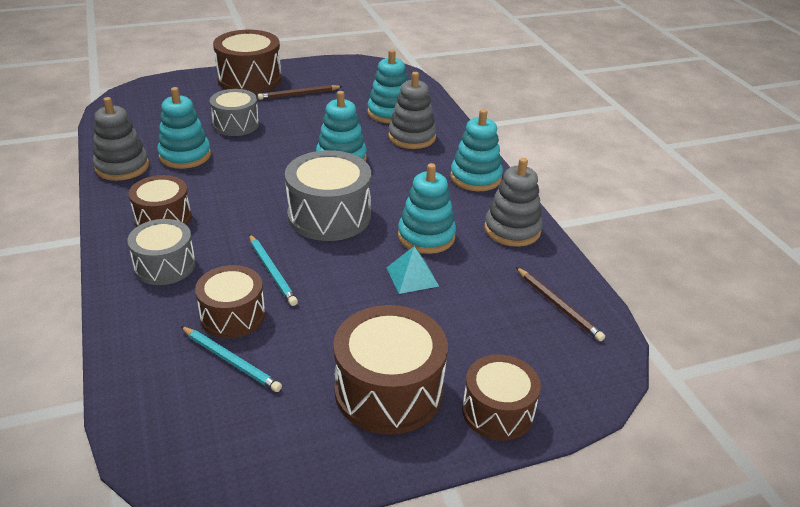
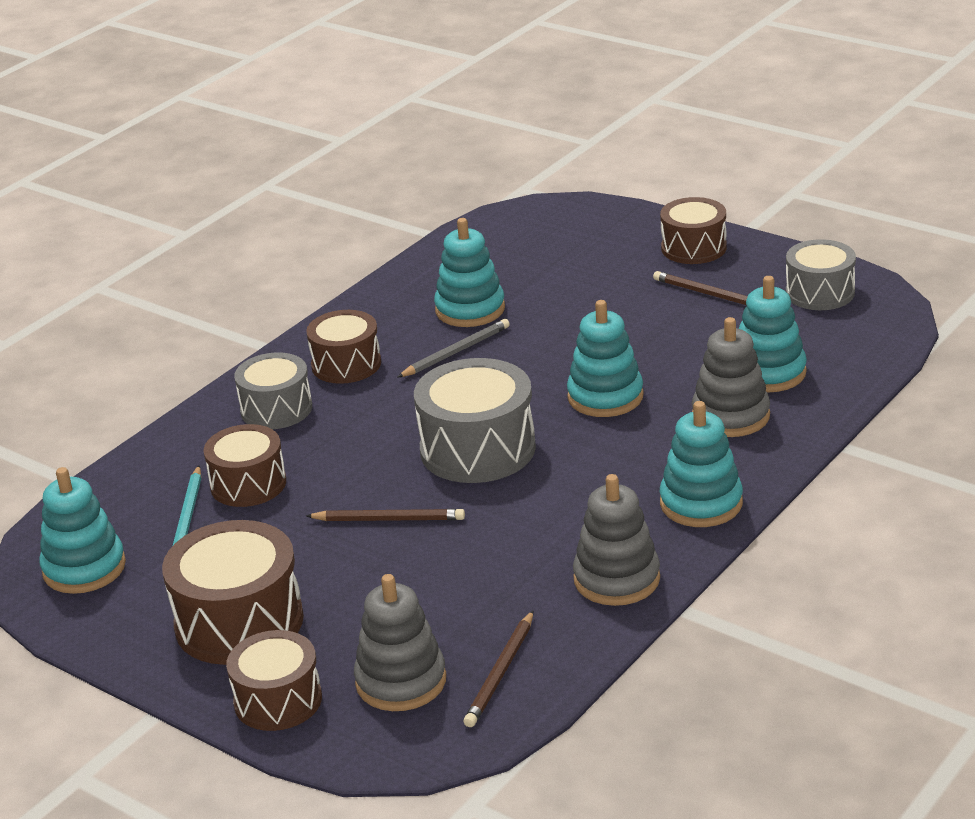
camera: 60 degrees right, 5 degrees down
grey stacking toy [93,97,149,181] -> grey stacking toy moved to [354,574,446,711]
grey drum [210,89,259,136] -> grey drum moved to [786,239,856,310]
brown drum [213,30,282,94] -> brown drum [660,197,727,264], size x0.65
turquoise pencil [249,234,298,306] -> none
turquoise pyramid [387,246,439,294] -> none
turquoise stacking toy [398,163,456,254] -> turquoise stacking toy moved to [39,467,126,594]
none -> brown pencil [306,509,465,521]
none -> grey pencil [397,319,510,378]

